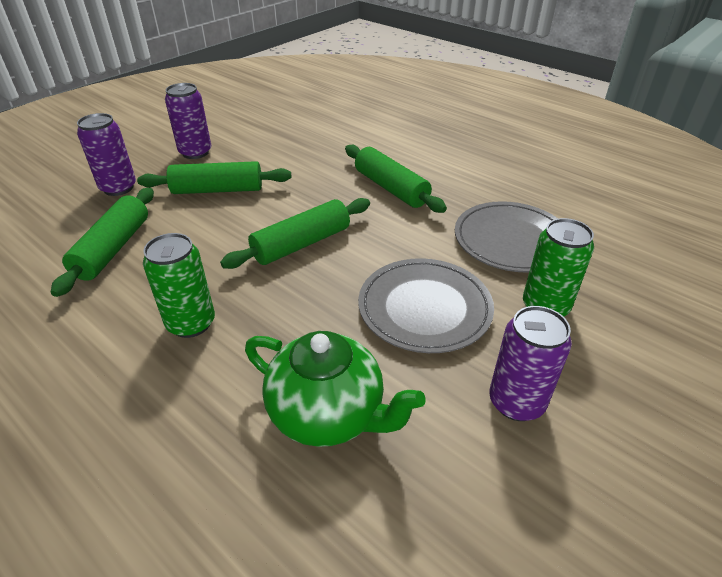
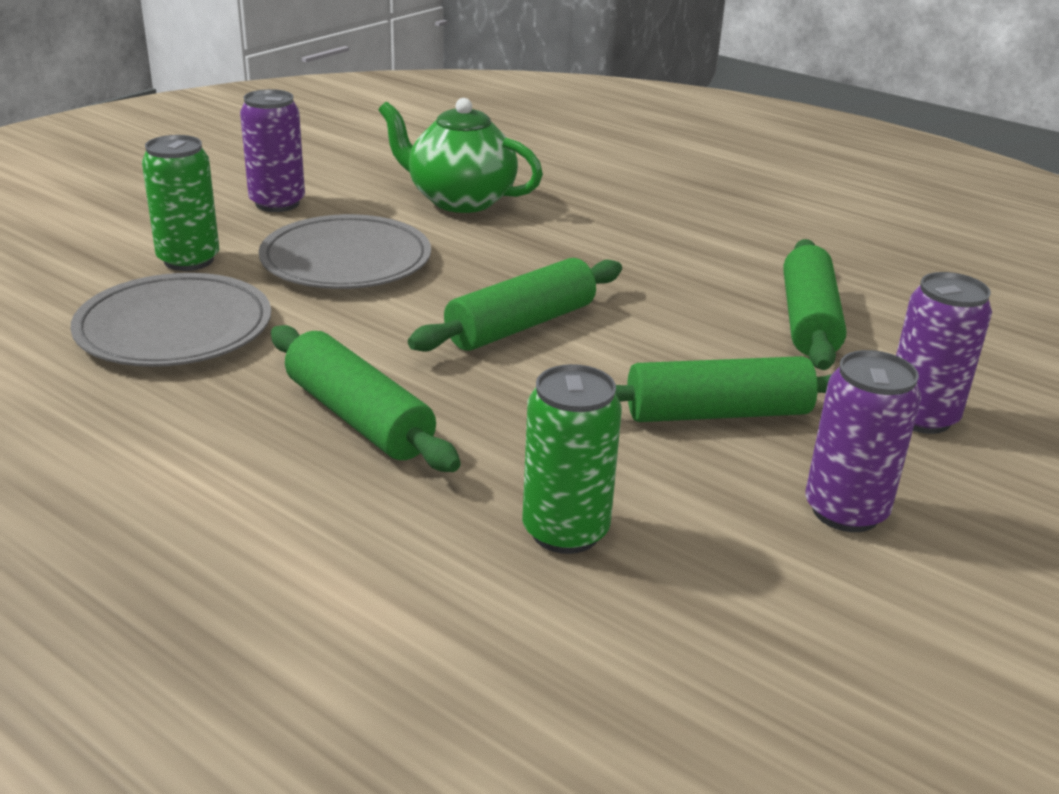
camera: 175 degrees right, 10 degrees down
green can [143,233,215,338] -> green can moved to [522,364,622,554]

